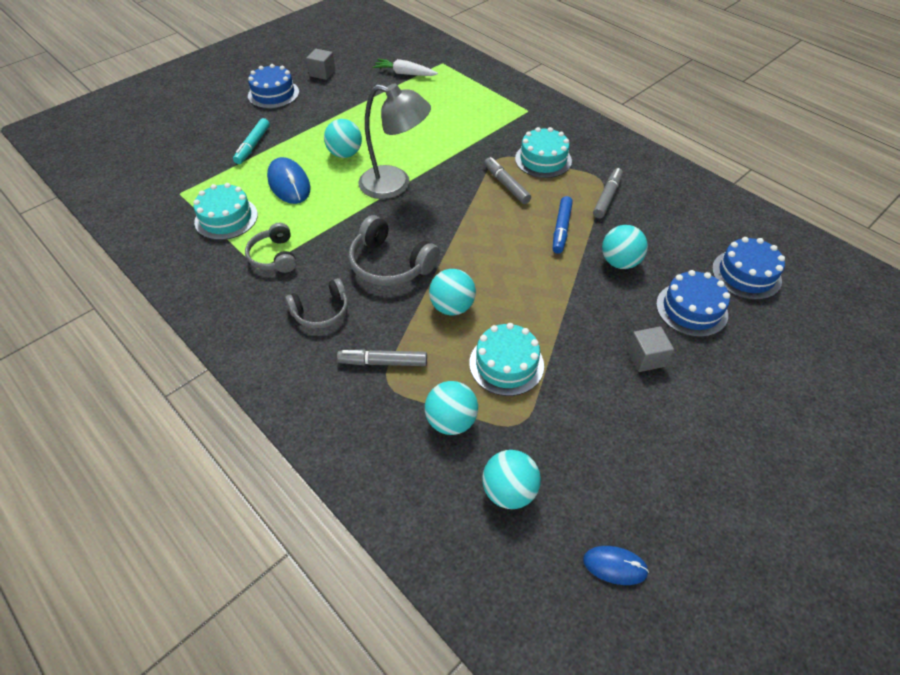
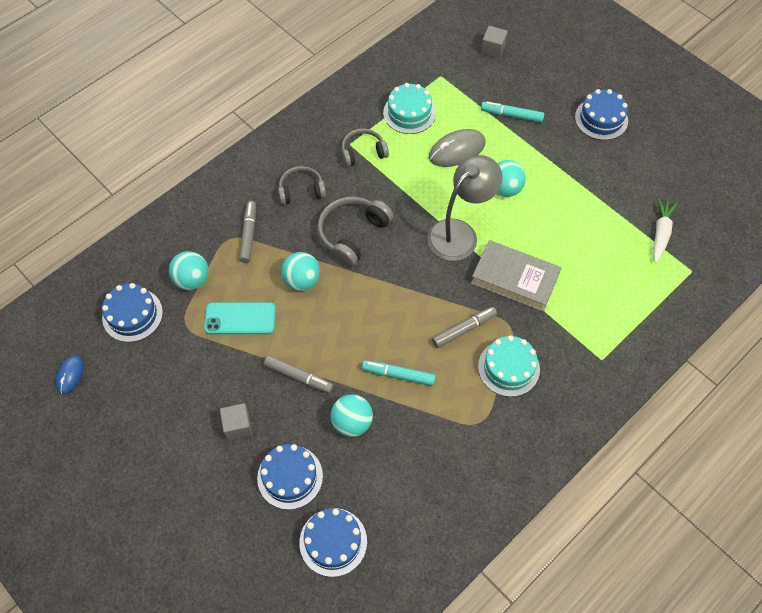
camera: 90 degrees right, 10 degrees up
blue mouse [267,157,311,204] -> grey mouse [429,129,486,167]
grey headphones [285,278,348,329] -> grey headphones turned 105 degrees clockwise [278,166,326,205]
grey cube [306,49,335,80] -> grey cube moved to [481,26,508,59]
grey lamp [358,83,431,199] -> grey lamp turned 150 degrees counterclockwise [427,155,503,261]
turquoise cake [469,323,544,396] -> turquoise phone [204,302,276,334]
turquoise ball [482,450,541,509] -> blue cake [102,283,163,342]
blue marker [553,196,573,254] -> turquoise marker [362,360,436,386]
grey marker [593,168,623,218] -> grey marker moved to [264,355,334,393]
none -> grey book [471,240,561,312]

